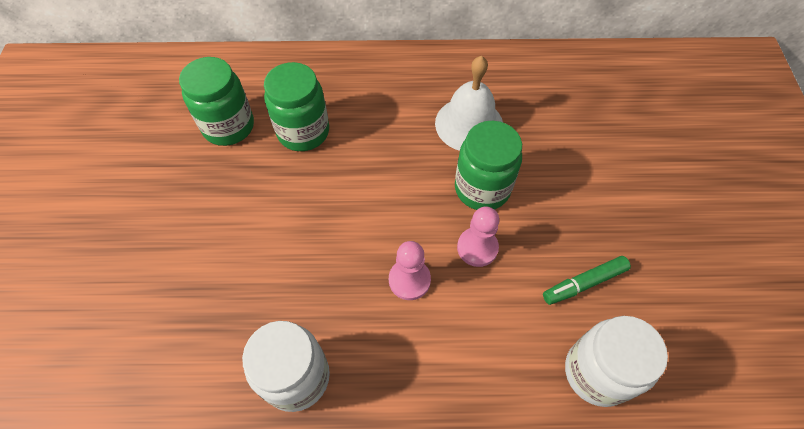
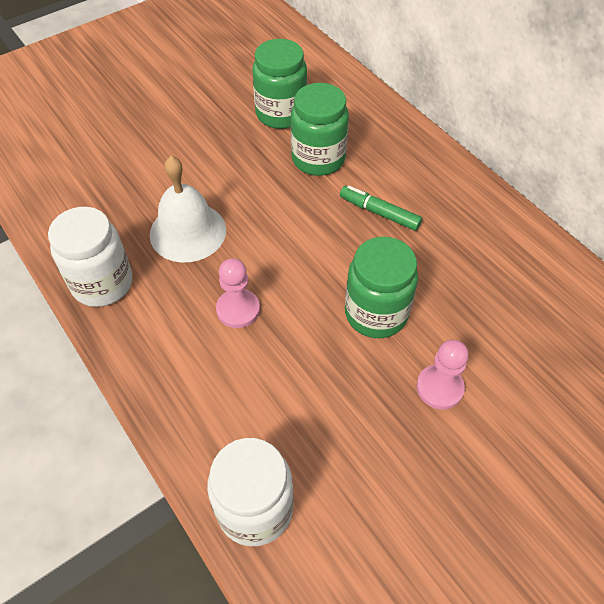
camera: 55 degrees right, 5 degrees down
white bell [435,56,503,151] -> white bell moved to [150,156,226,263]
pink pawn [457,207,499,267] -> pink pawn moved to [417,340,469,410]
green marker [543,256,631,305] -> green marker moved to [340,185,422,231]

